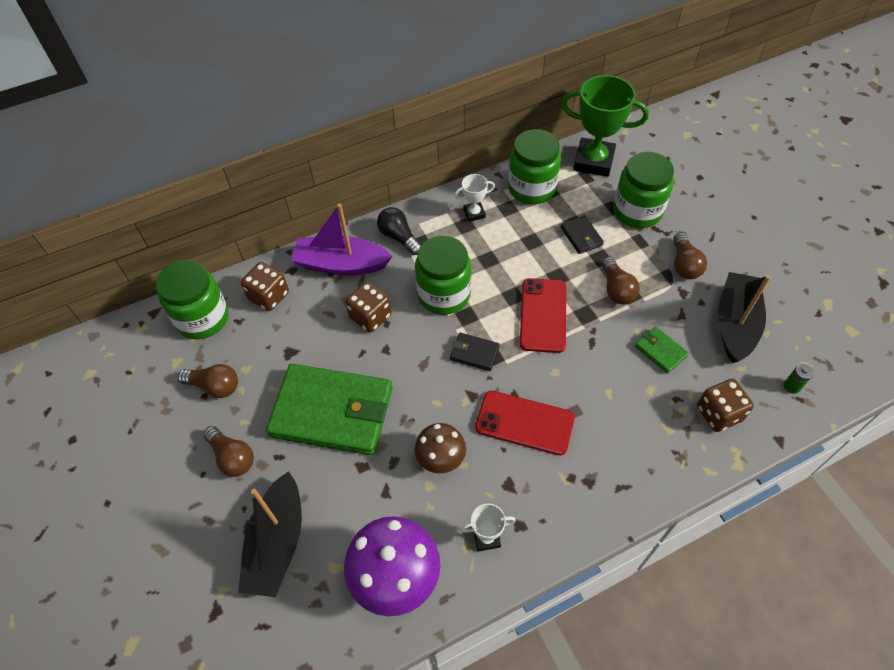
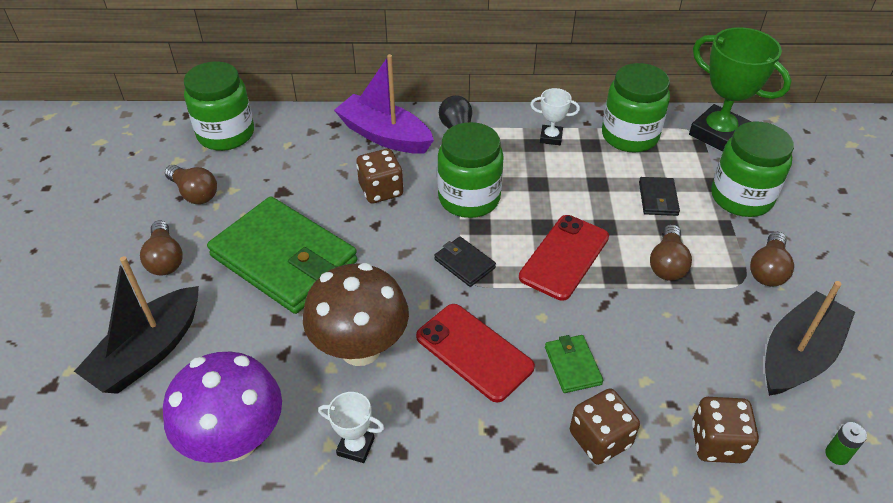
camera: 25 degrees right, 10 degrees down
brown dice [241,262,289,311] -> brown dice moved to [570,389,640,465]
brown mushroom [414,423,466,474] -> brown mushroom [303,263,409,366], size x1.66
green wallet [635,327,689,374] -> green wallet moved to [545,335,603,393]

